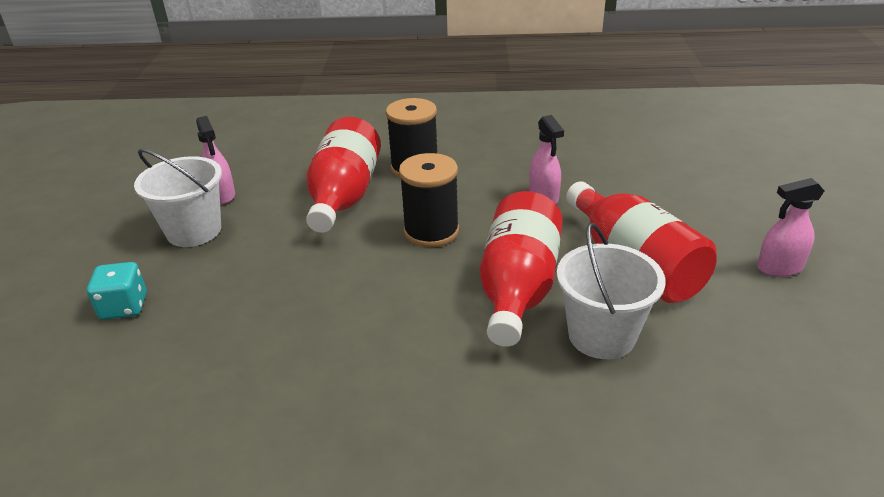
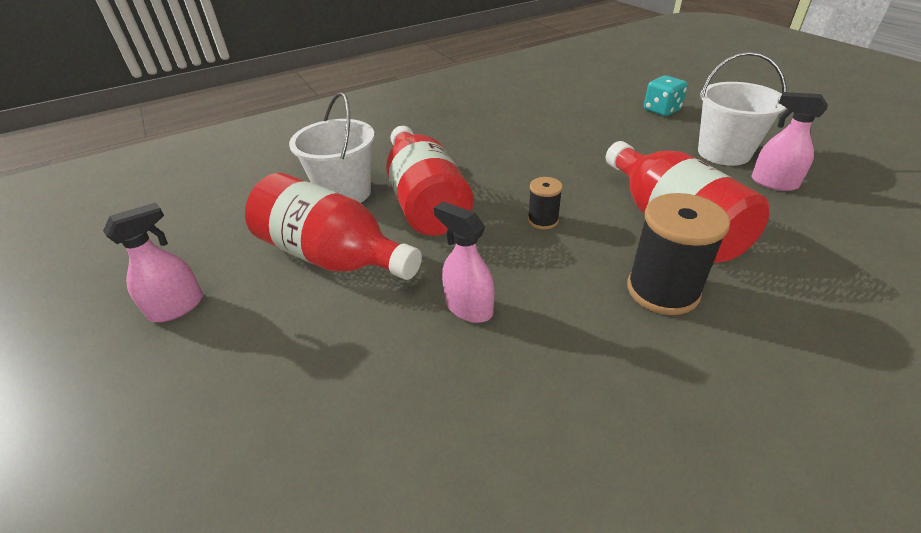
camera: 150 degrees right, 5 degrees up
black spool [399,153,459,247] -> black spool [528,177,563,229], size x0.53

